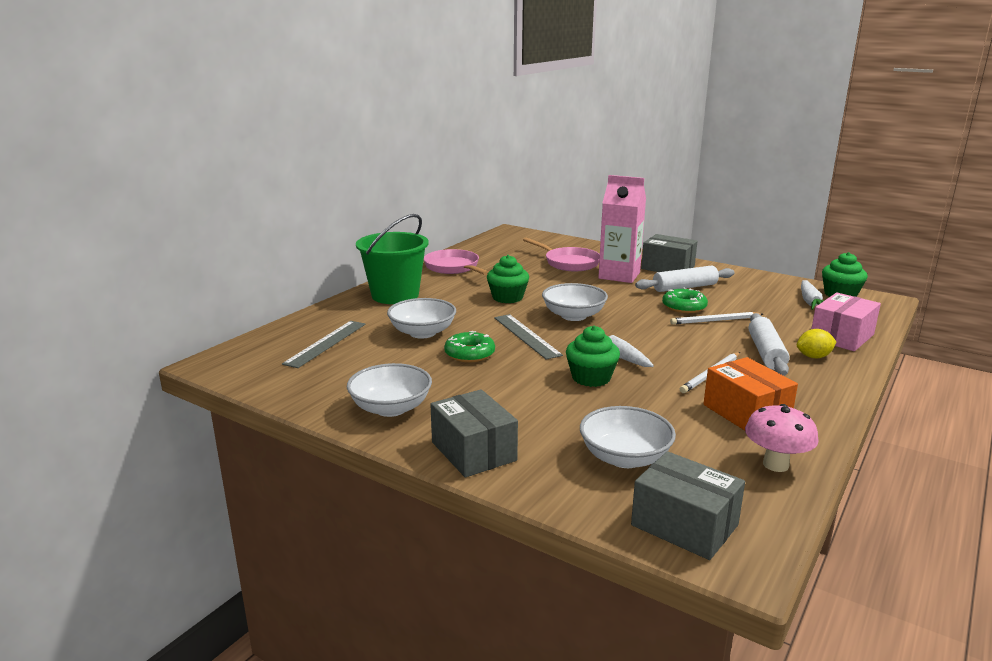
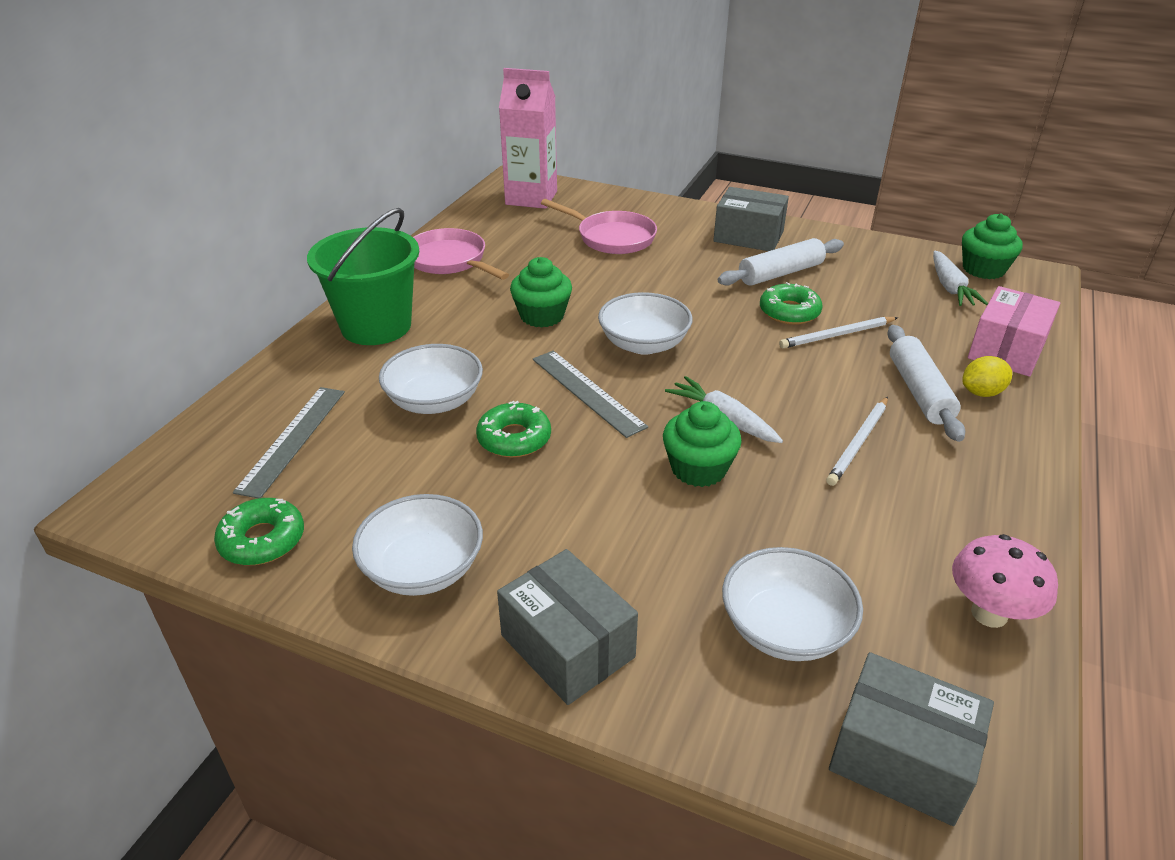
camera: 10 degrees left, 15 degrees up
pink carton [598,175,646,283] -> pink carton moved to [499,68,557,209]
orange box [703,357,798,430] -> none
none -> green donut [214,498,304,565]

